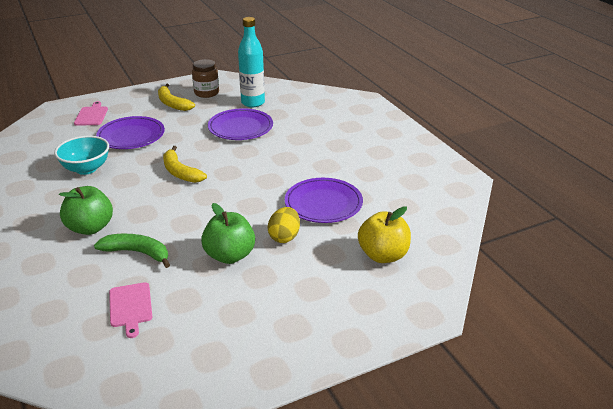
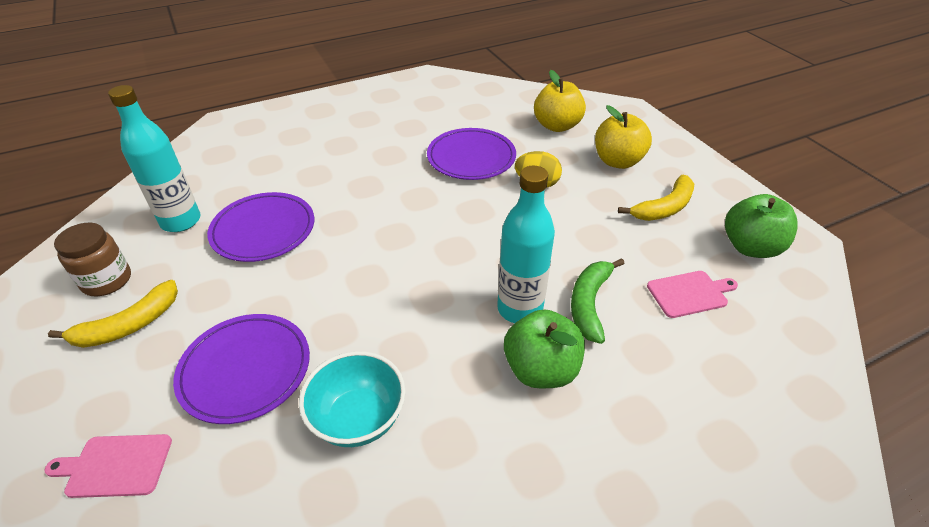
camera: 90 degrees left, 10 degrees up
yellow banana [163,146,207,183] -> yellow banana moved to [618,175,694,221]
green apple [201,203,255,264] -> green apple moved to [725,194,797,258]
none -> turquoise bottle [497,166,555,323]
none -> yellow apple [595,105,652,169]

